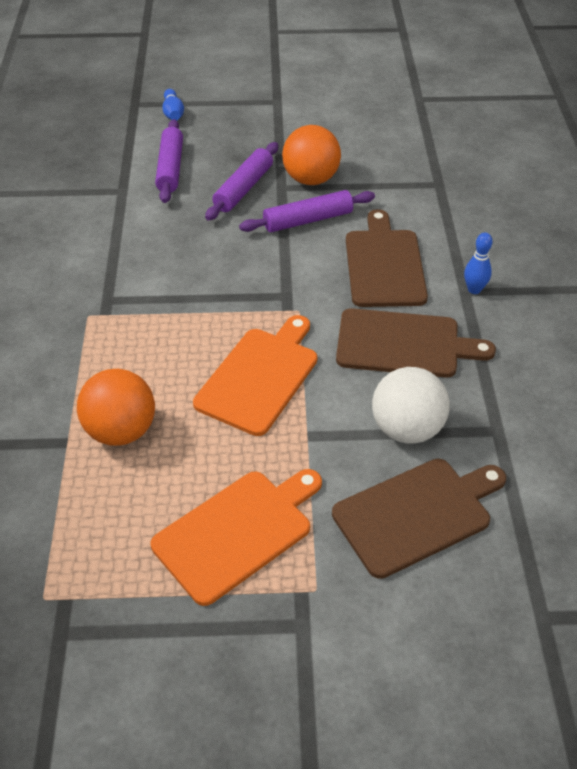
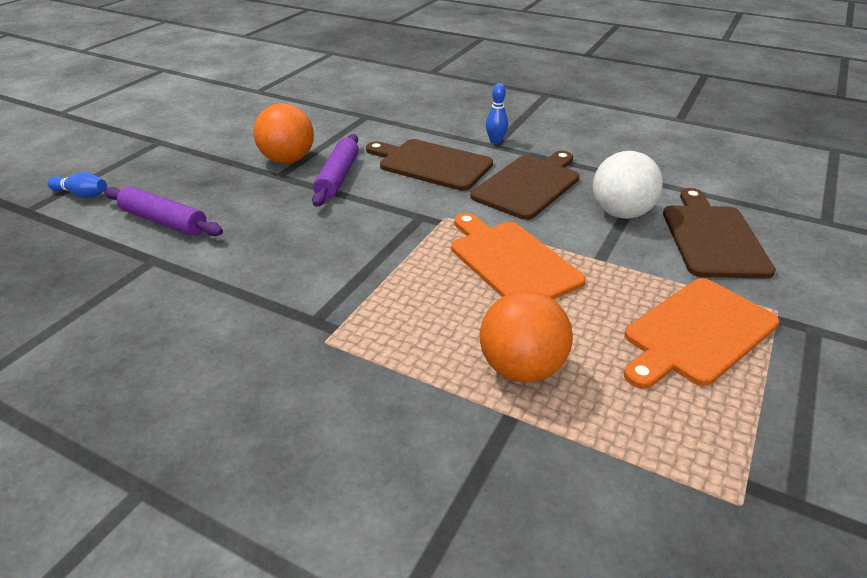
camera: 60 degrees left, 10 degrees down
orange cutting board [151,469,322,606] -> orange cutting board turned 120 degrees counterclockwise [624,278,779,389]
purple rolling pin [205,142,278,221] -> none

